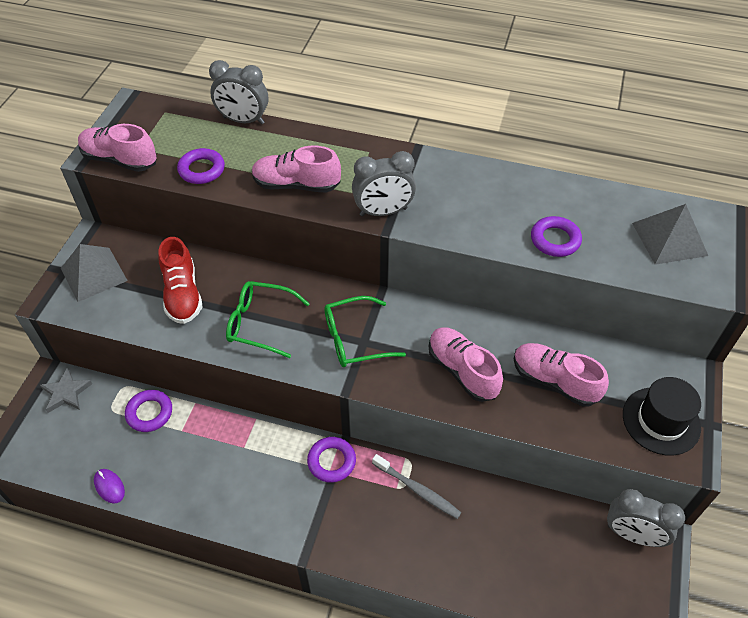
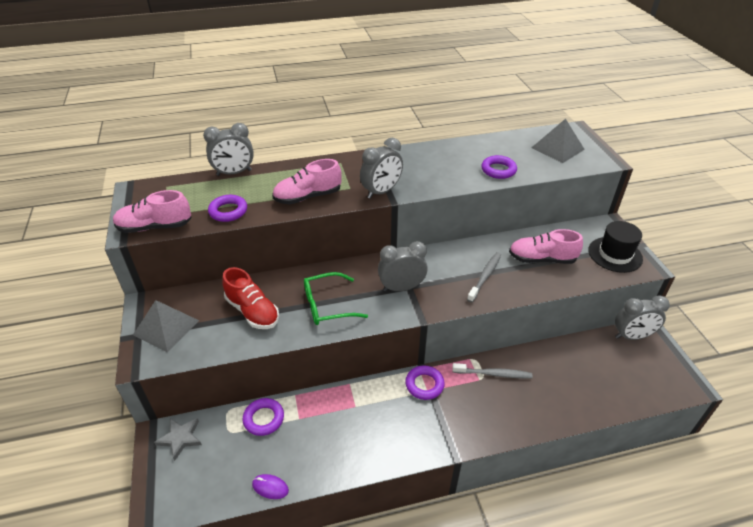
camera: 30 degrees left, 10 degrees down
green glasses [324,296,406,367] -> grey clock [378,241,428,291]
pink shoe [429,327,503,402] -> grey toothbrush [467,252,501,302]

